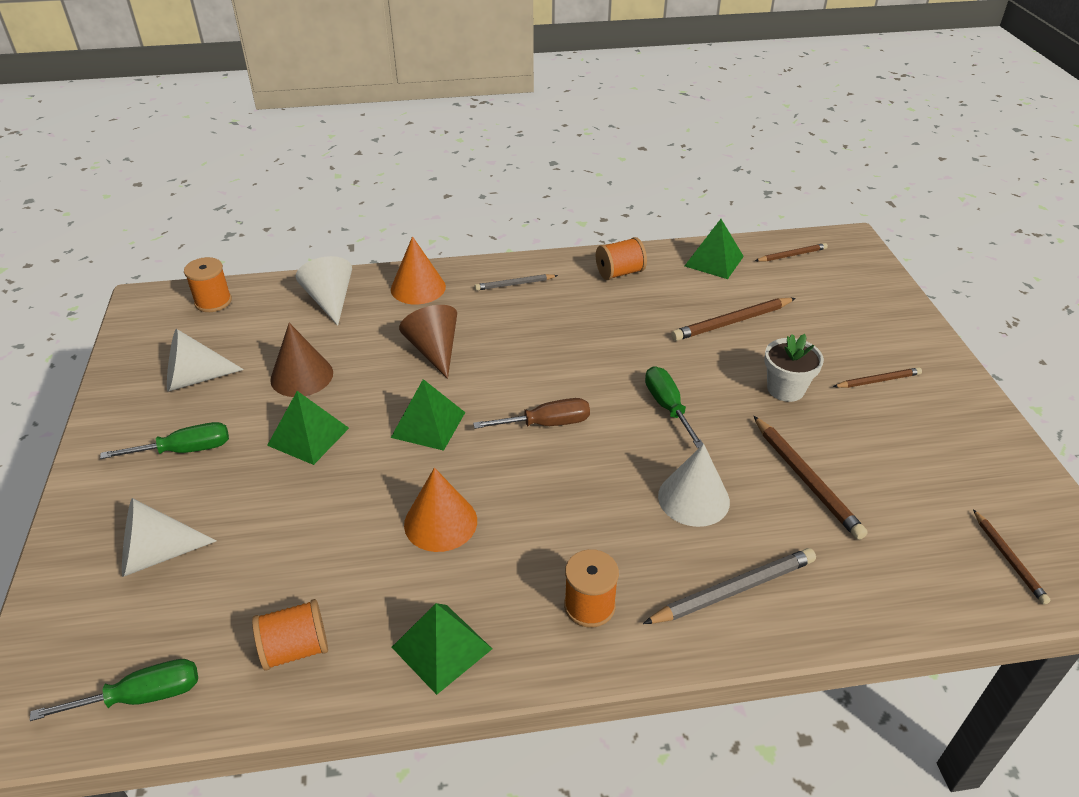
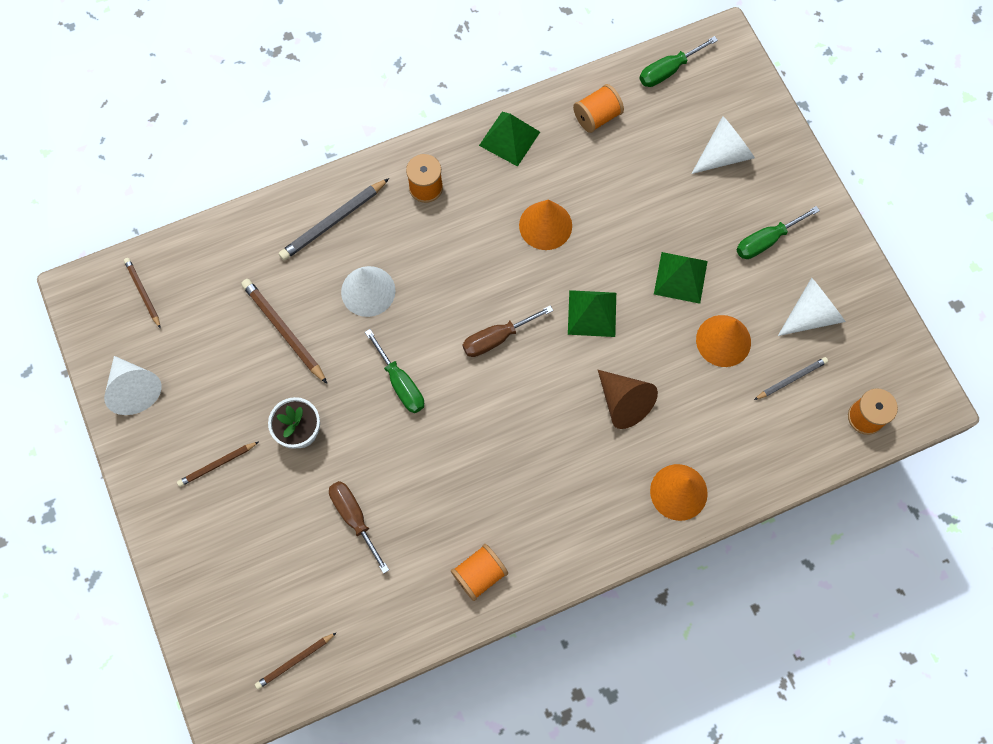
camera: 165 degrees right, 30 degrees up
brown cone [270,323,333,397] -> orange cone [696,315,751,367]
white cone [295,256,352,326] -> white cone moved to [104,356,162,415]
grey pencil [474,274,558,291] -> grey pencil moved to [754,357,828,400]
brown pencil [671,298,796,341] -> brown screwdriver [329,481,389,574]
green pyramid [685,219,744,279] -> none

